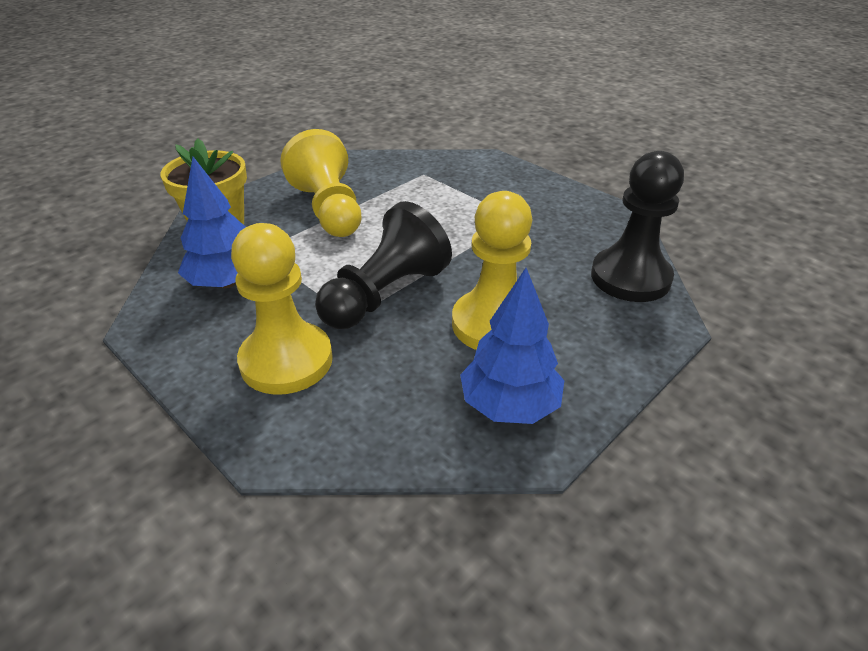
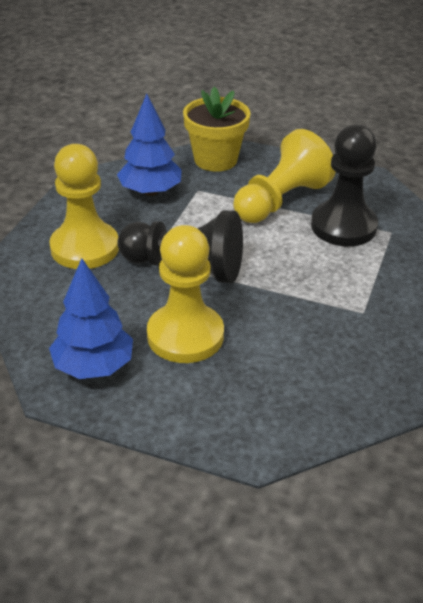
camera: 65 degrees right, 0 degrees up
black pawn [591,151,684,302] -> black pawn moved to [311,125,378,246]

